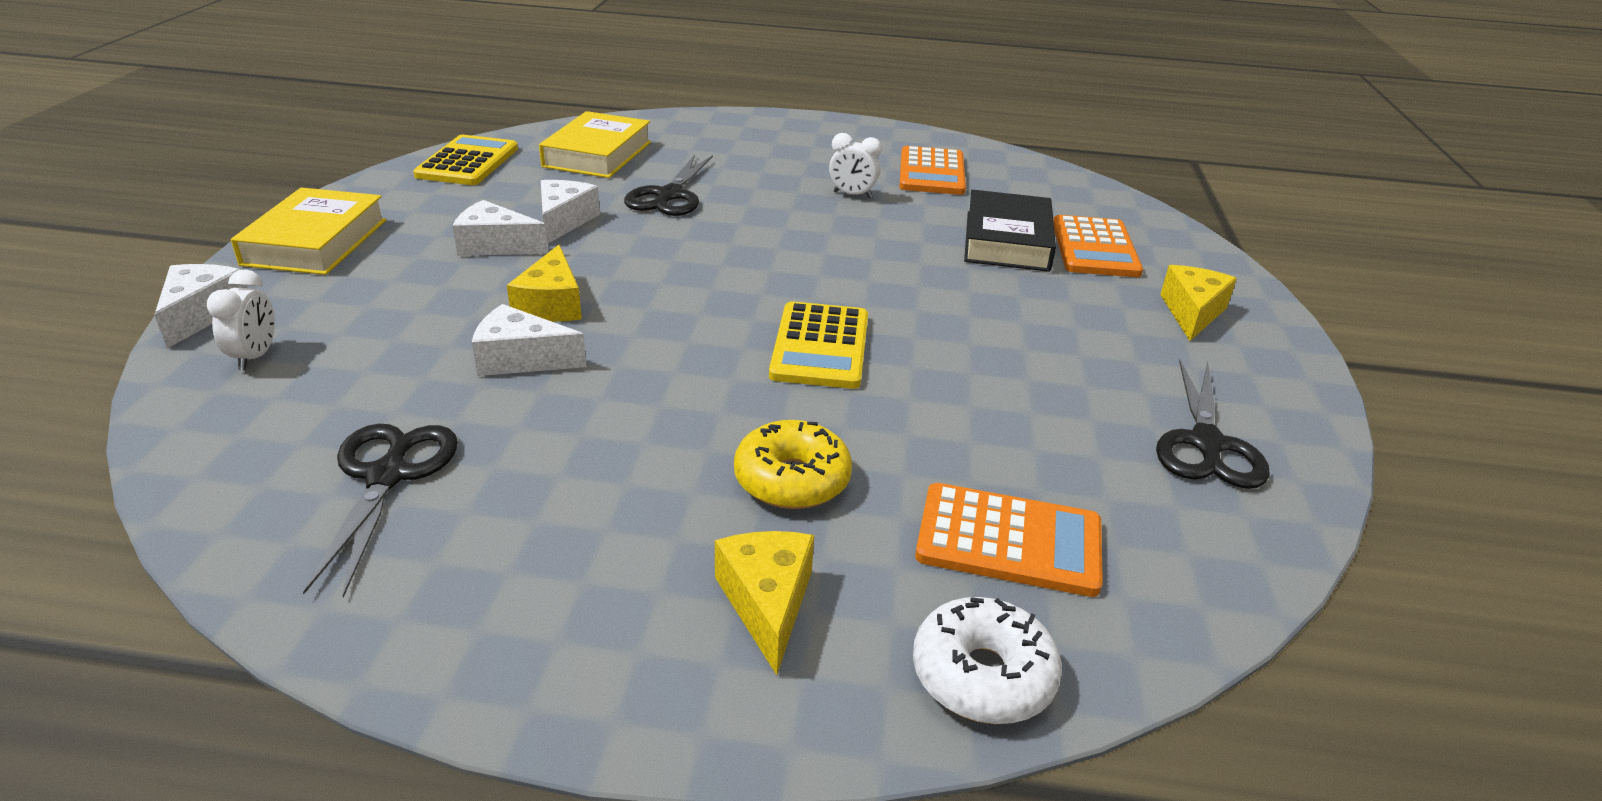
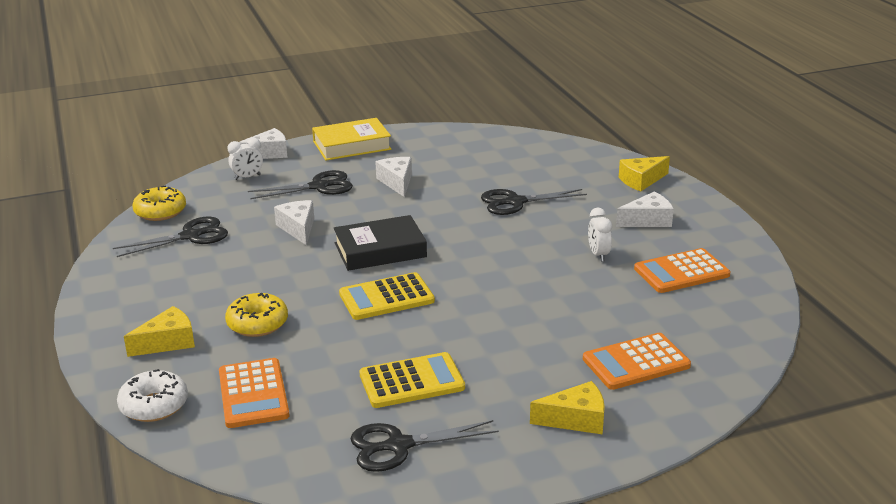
camera: 65 degrees right, 5 degrees down
yellow calculator [413,135,518,185] -> yellow calculator moved to [359,352,465,408]
yellow cheese [507,245,582,322] -> yellow cheese moved to [619,156,670,192]
yellow book [539,111,651,178] -> none
white cheese [541,180,600,244] -> white cheese moved to [616,192,674,227]
black book [964,190,1056,272] -> black book moved to [334,215,427,271]
none -> yellow donut [132,186,186,221]
none -> black scissors [248,170,353,199]

